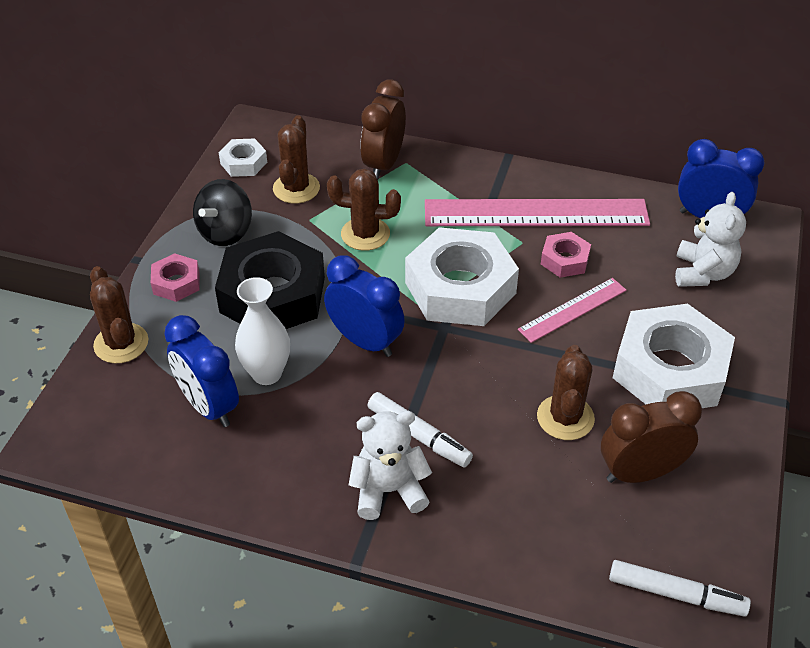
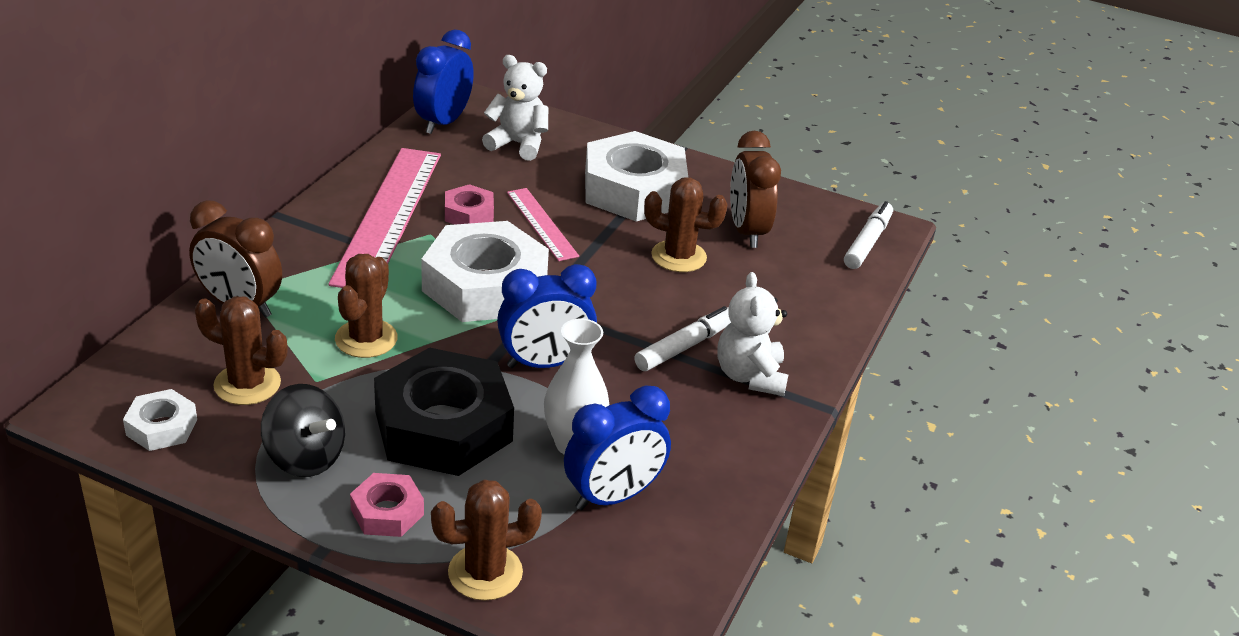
camera: 85 degrees left, 10 degrees down
blue clock [324,255,405,357] -> blue clock turned 150 degrees counterclockwise [497,264,597,368]

